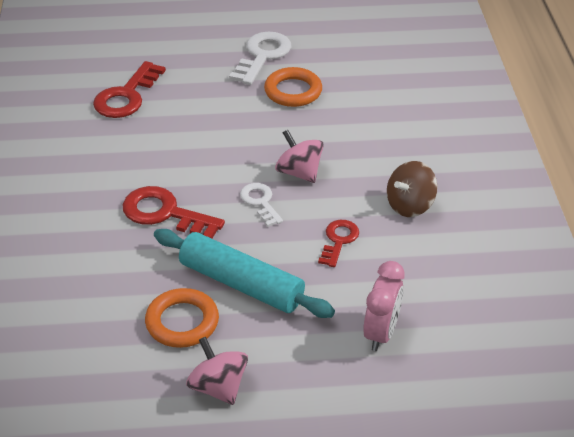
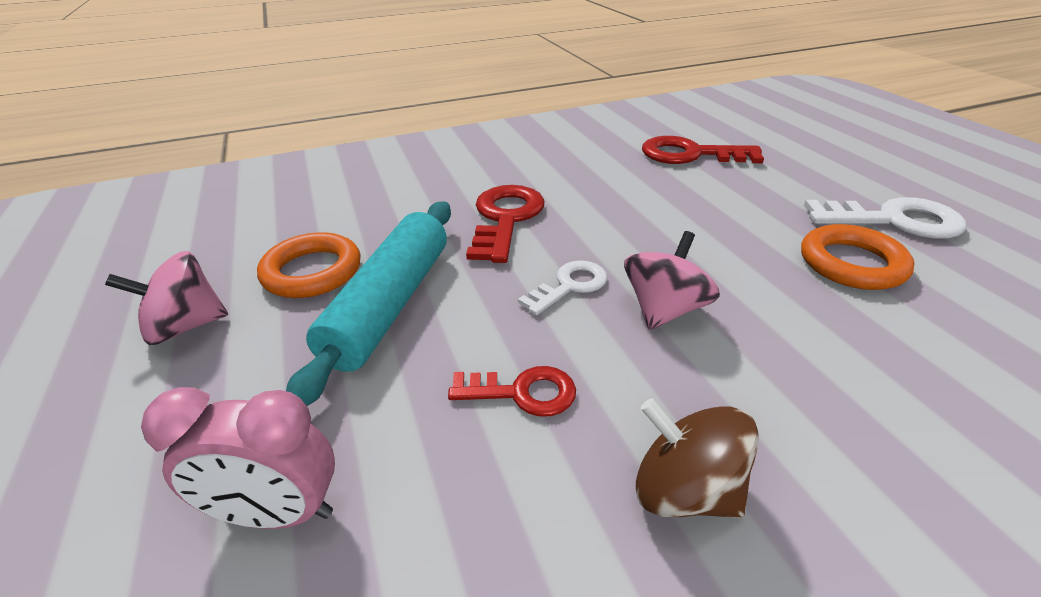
camera: 75 degrees right, 5 degrees down
pink spinning top [186,337,248,405] -> pink spinning top turned 150 degrees counterclockwise [105,251,228,345]

